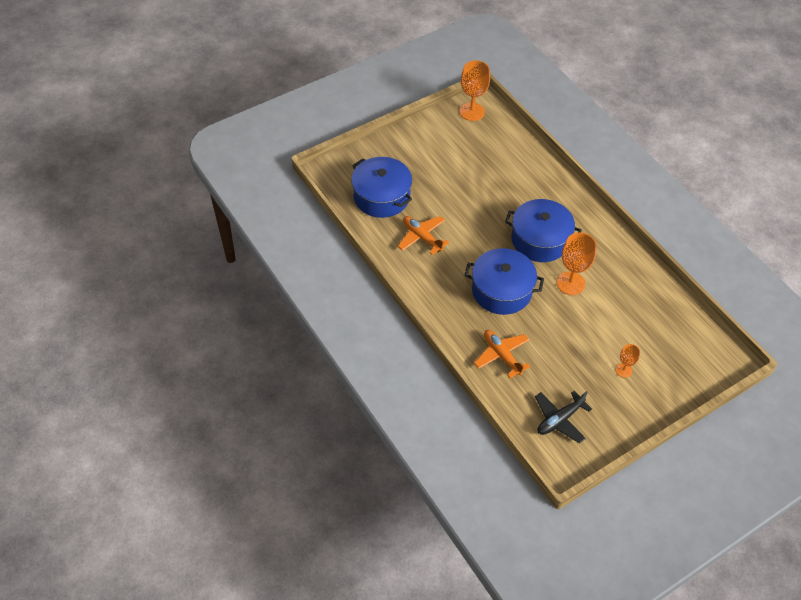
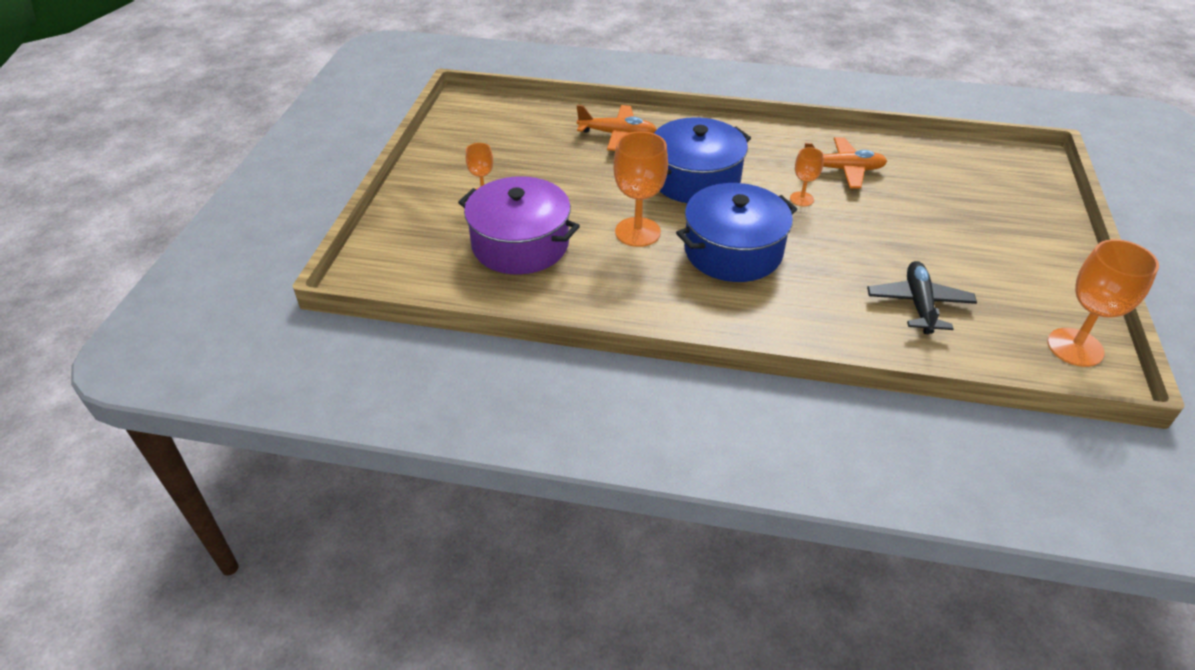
camera: 135 degrees right, 10 degrees down
blue pot [351,157,412,218] -> none
black plane [535,391,592,443] -> black plane moved to [867,261,977,334]
none -> purple pot [458,176,580,274]
none -> orange goblet [790,147,824,206]

